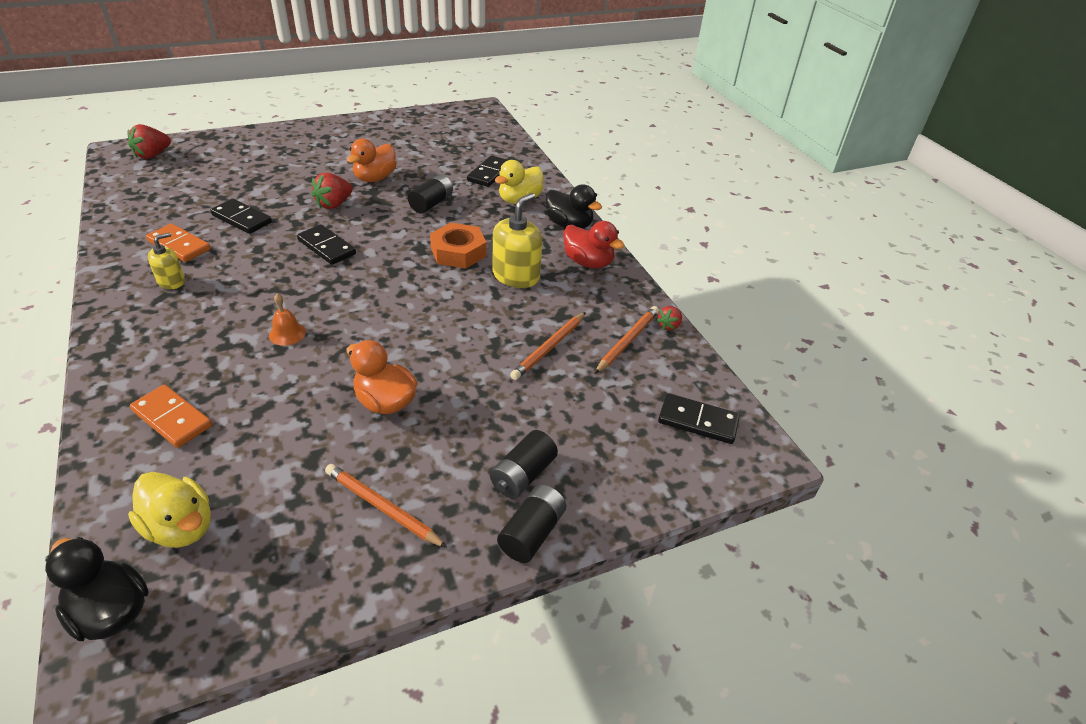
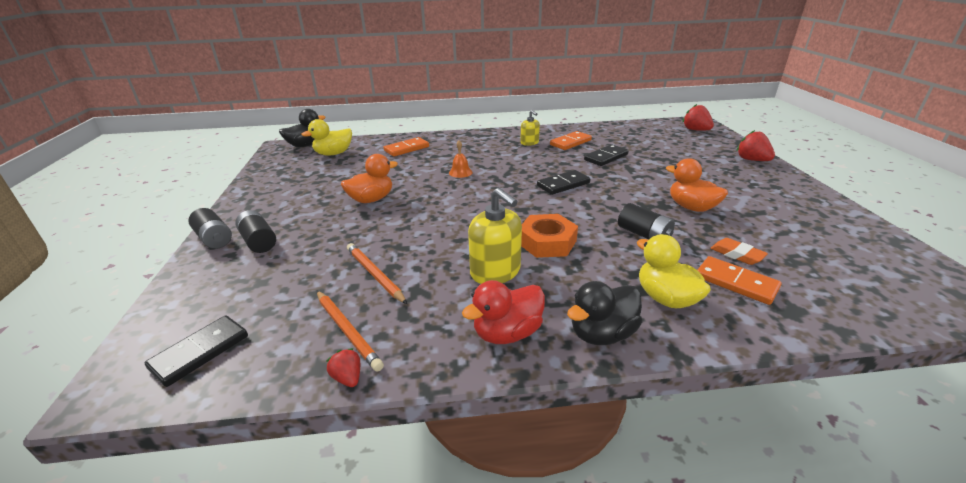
camera: 110 degrees right, 10 degrees down
red strawberry [311,172,353,209] -> red strawberry moved to [736,130,775,161]
orange pencil [325,464,448,548] -> none
black domino [467,155,508,187] -> orange domino [698,256,782,305]
none -> orange eraser [710,238,768,265]

